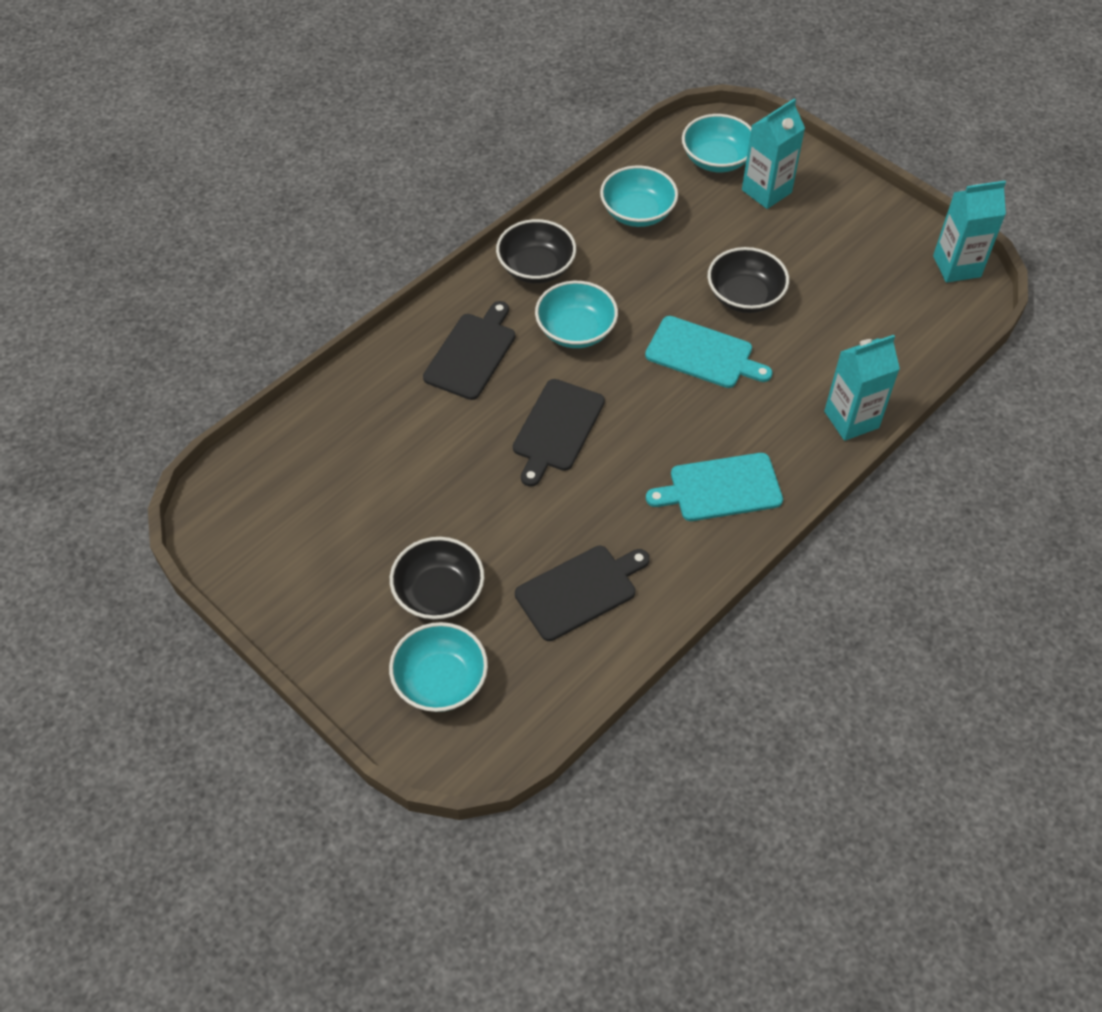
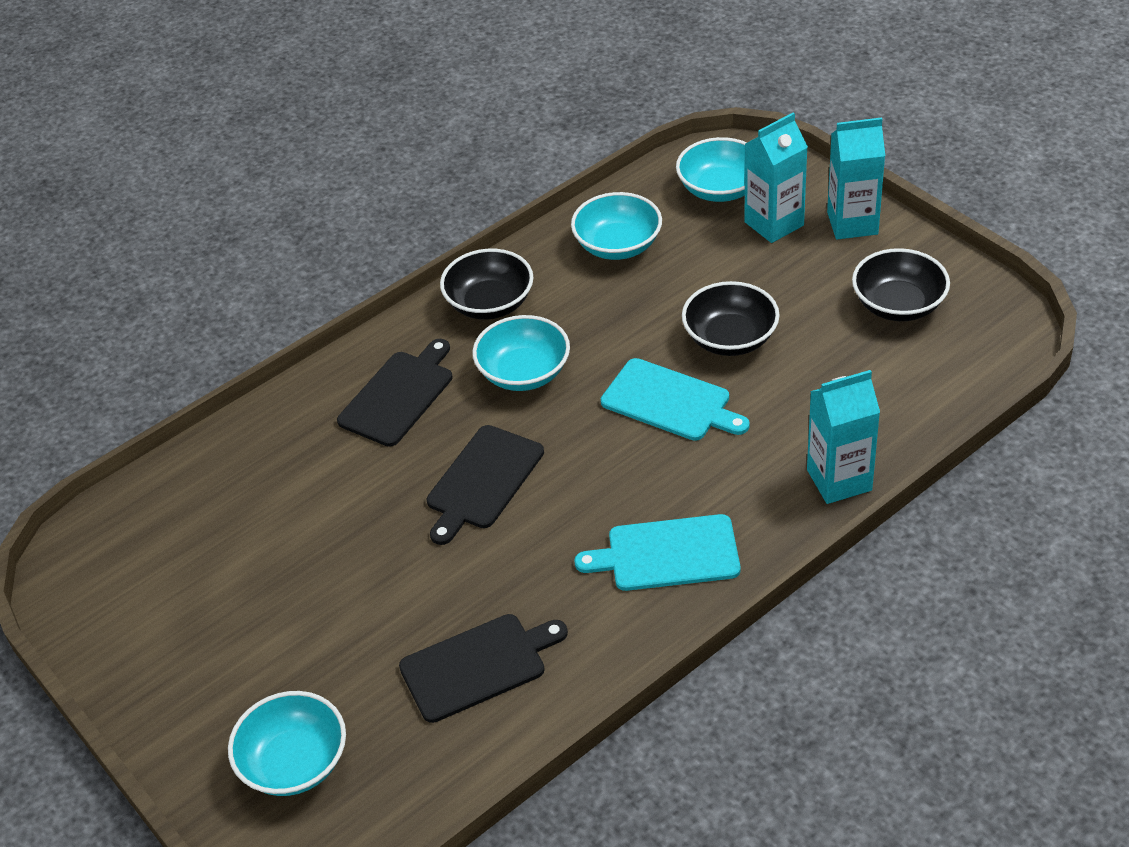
camera: 10 degrees right, 10 degrees down
black bowl [390,537,484,621] -> black bowl moved to [852,248,950,321]
turquoise carton [933,181,1006,283] -> turquoise carton moved to [827,117,885,239]

